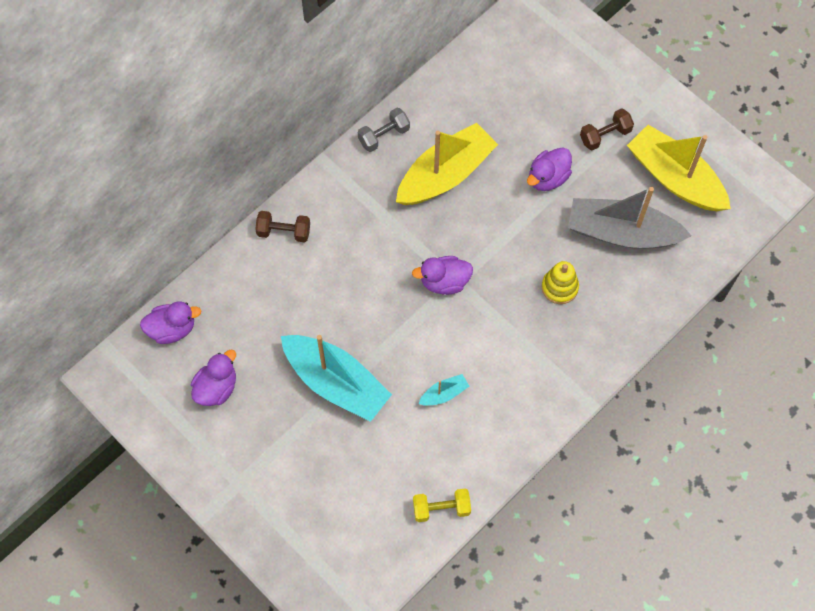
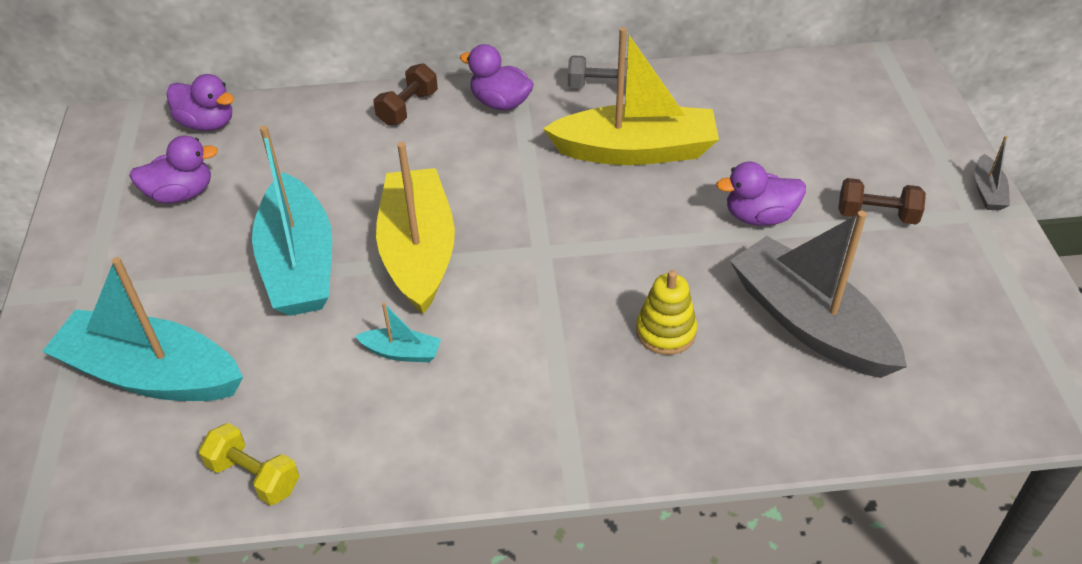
camera: 40 degrees right, 20 degrees down
brown dumbbell [255,211,310,242] -> brown dumbbell turned 75 degrees clockwise [373,63,438,126]
purple duck [412,256,473,295] -> purple duck moved to [460,44,534,110]
yellow boat [627,125,731,211] -> yellow boat moved to [376,142,455,314]
none -> turquoise boat [42,257,243,401]
none -> grey boat [975,136,1010,210]

